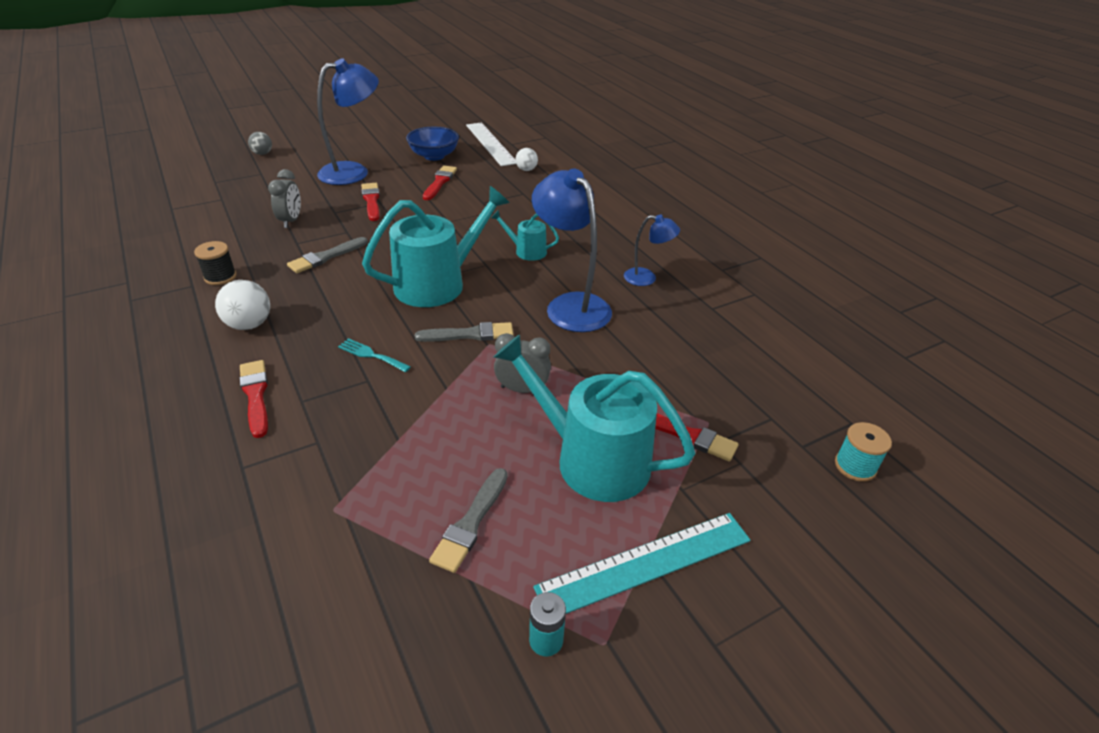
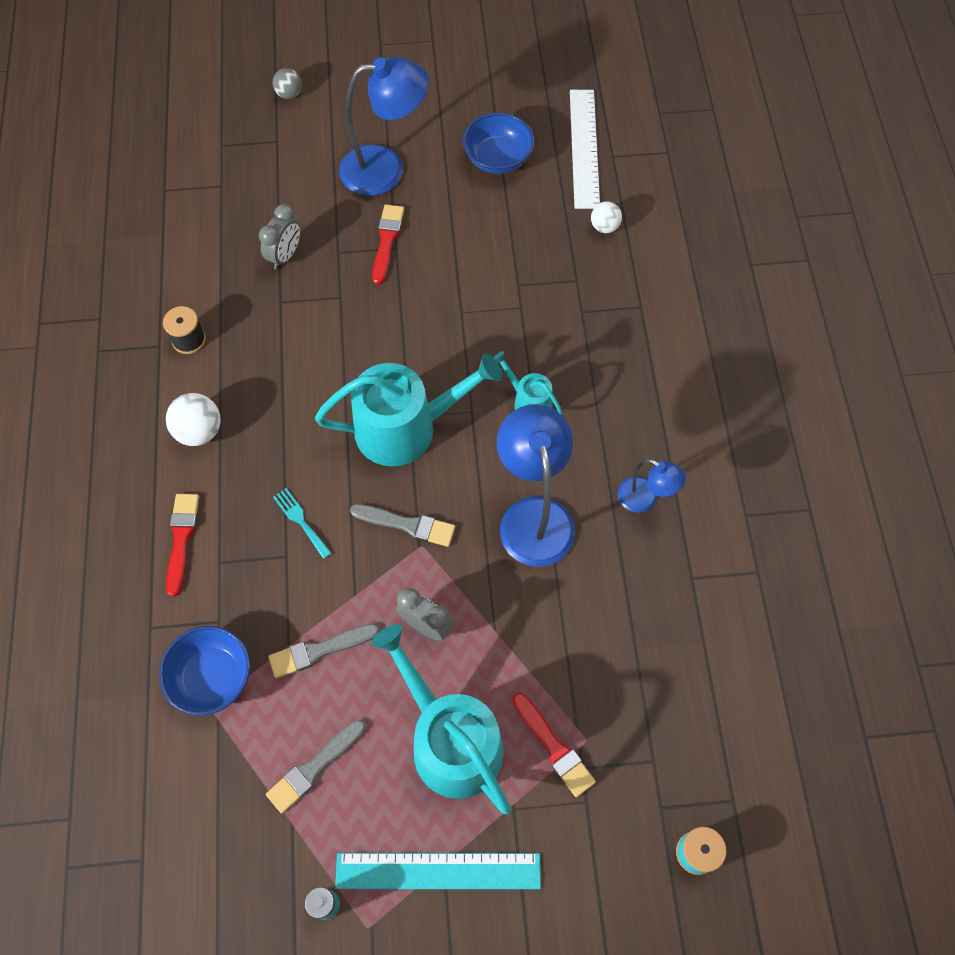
camera: 25 degrees right, 25 degrees up
grey brush [287,237,368,273] -> grey brush moved to [268,623,380,678]
red brush [423,166,457,200] -> none
none -> blue bowl [159,626,250,715]

